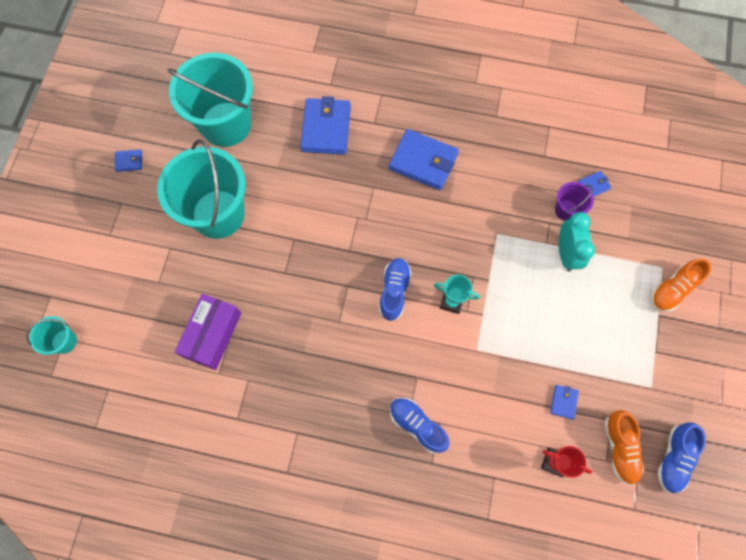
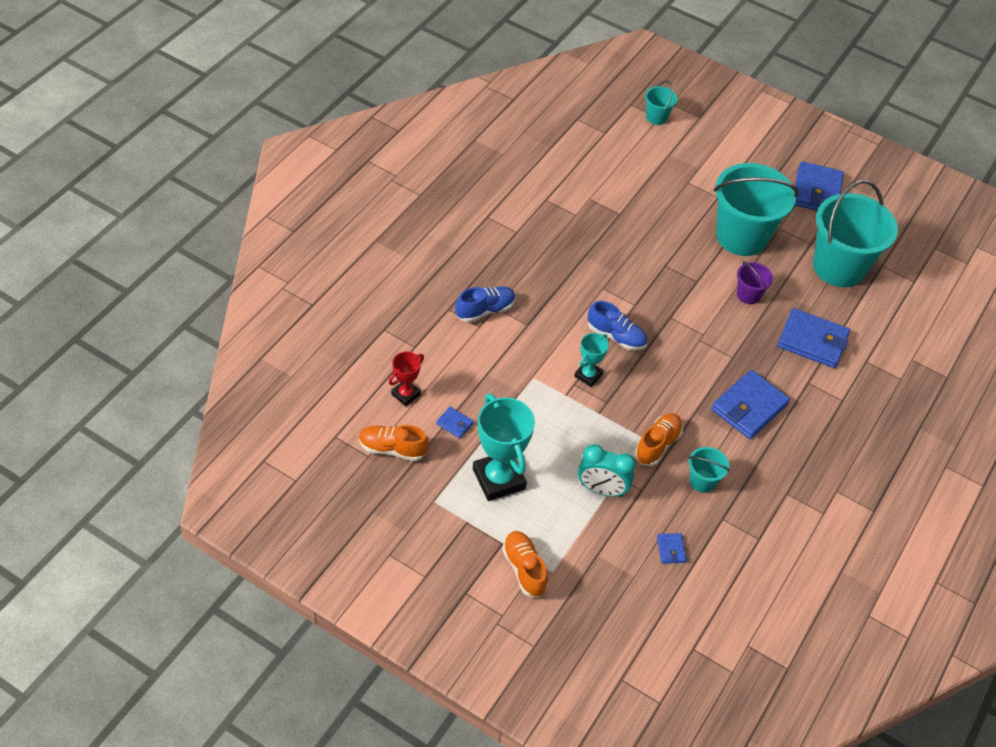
camera: 105 degrees right, 20 degrees down
blue wallet [114,150,142,172] -> blue wallet [795,161,844,211], size x2.20
purple box [175,294,241,370] -> none
purple bucket [555,182,594,221] -> purple bucket moved to [737,261,773,304]
blue shoe [657,422,706,493] -> none
none -> turquoise trophy [473,394,535,501]
none -> orange shoe [635,413,683,466]
none -> turquoise bucket [689,447,729,493]

